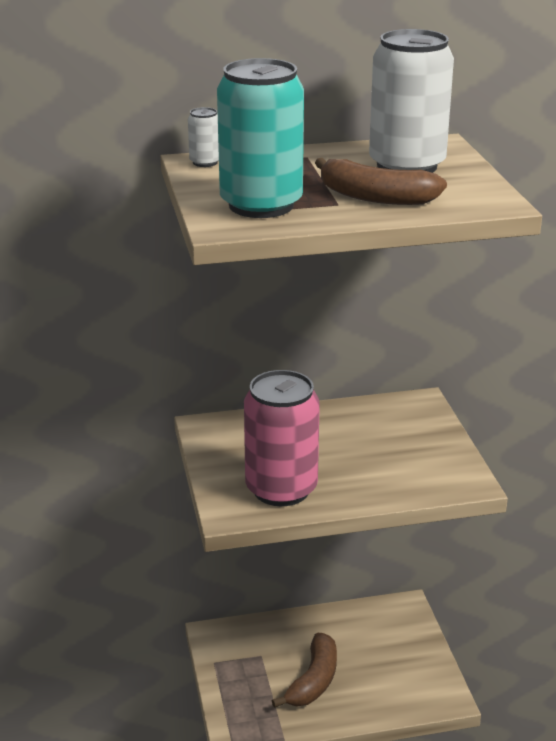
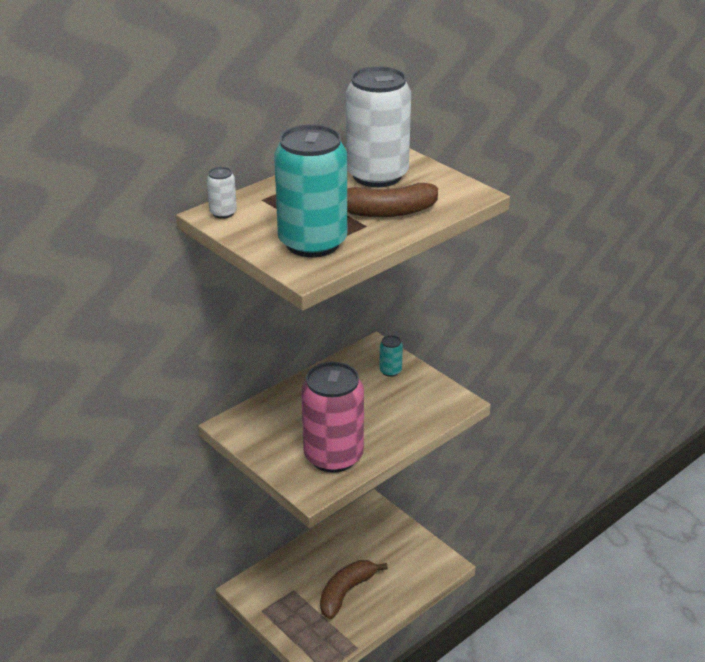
camera: 30 degrees left, 5 degrees up
brown banana [272,633,337,708] -> brown banana turned 135 degrees counterclockwise [320,560,388,619]
none -> turquoise can [379,335,403,377]

